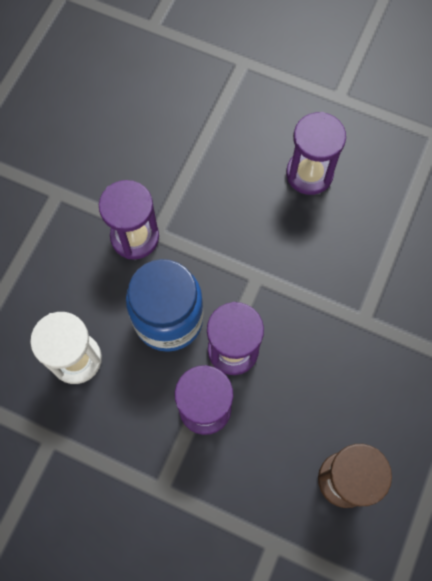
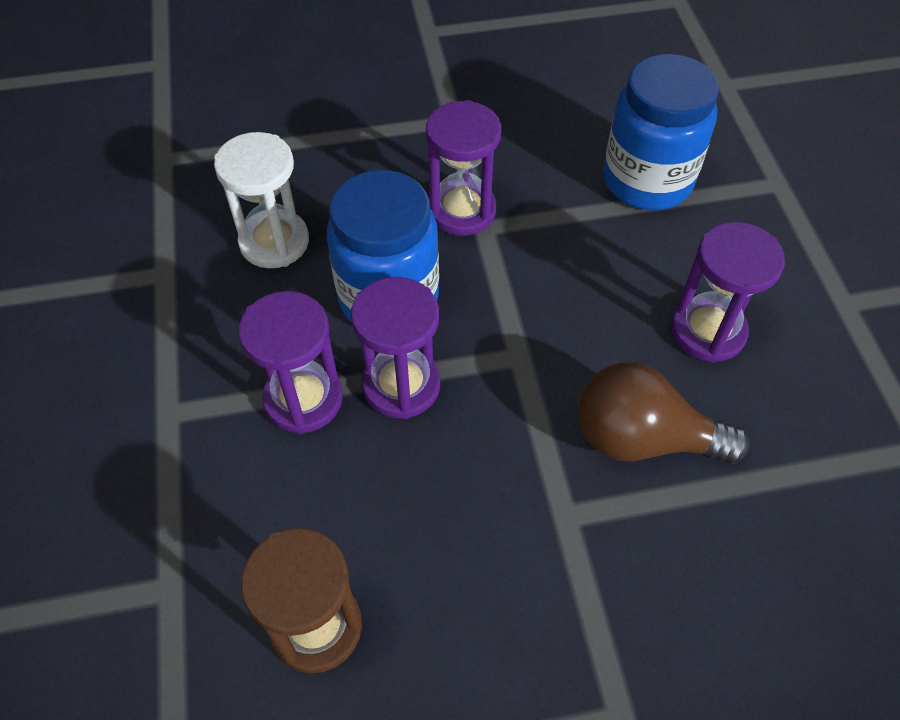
camera: 55 degrees right, 15 degrees down
none -> brown light bulb [578,362,750,464]
none -> blue jar [603,54,719,210]

